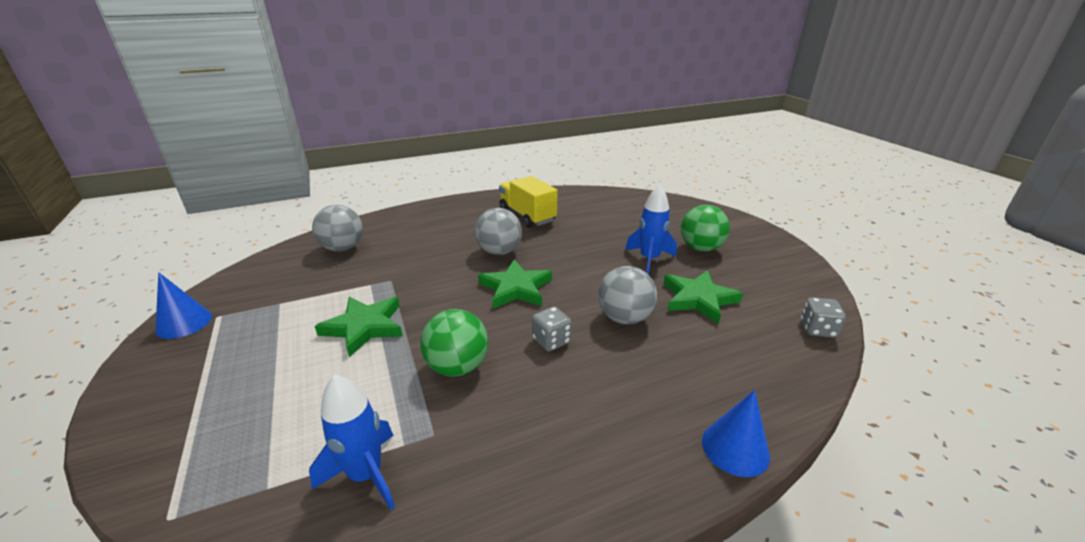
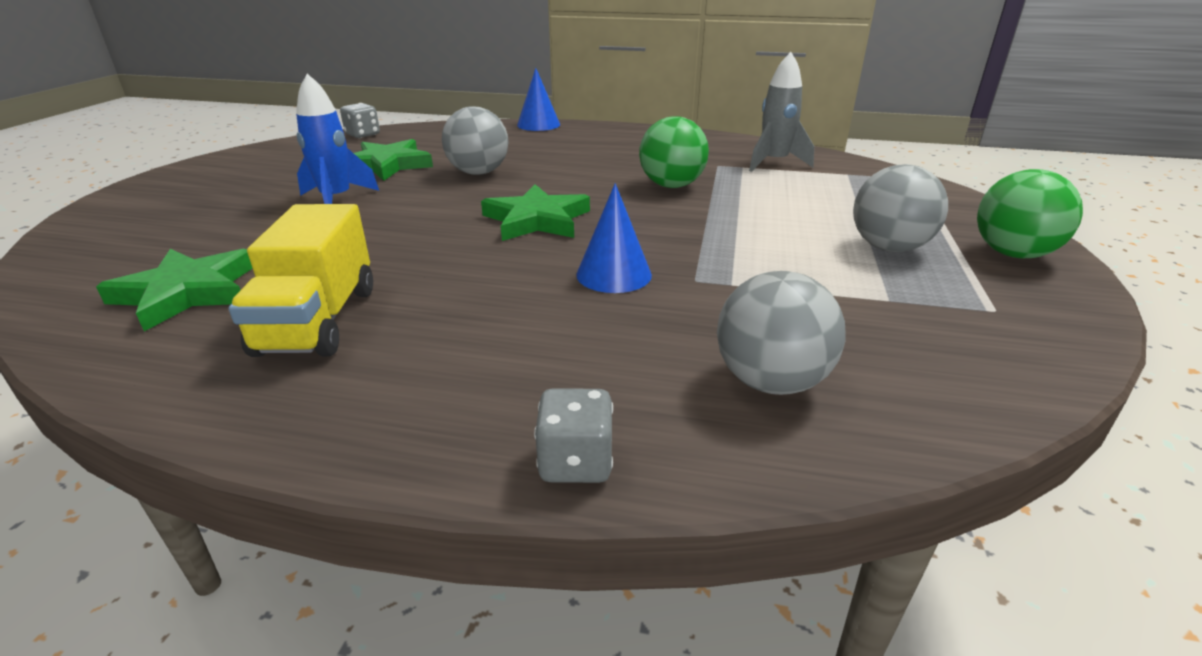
camera: 145 degrees left, 0 degrees up
blue cone [155,272,212,339] -> blue cone moved to [576,183,652,293]
blue rocket [309,374,395,510] -> grey rocket [749,52,814,172]
green star [315,296,403,357] -> green star moved to [96,249,253,331]
grey ball [475,208,522,255] -> grey ball moved to [853,164,948,252]
grey dice [532,307,572,352] -> grey dice moved to [534,388,613,483]
green ball [681,205,730,252] -> green ball moved to [977,169,1083,258]

